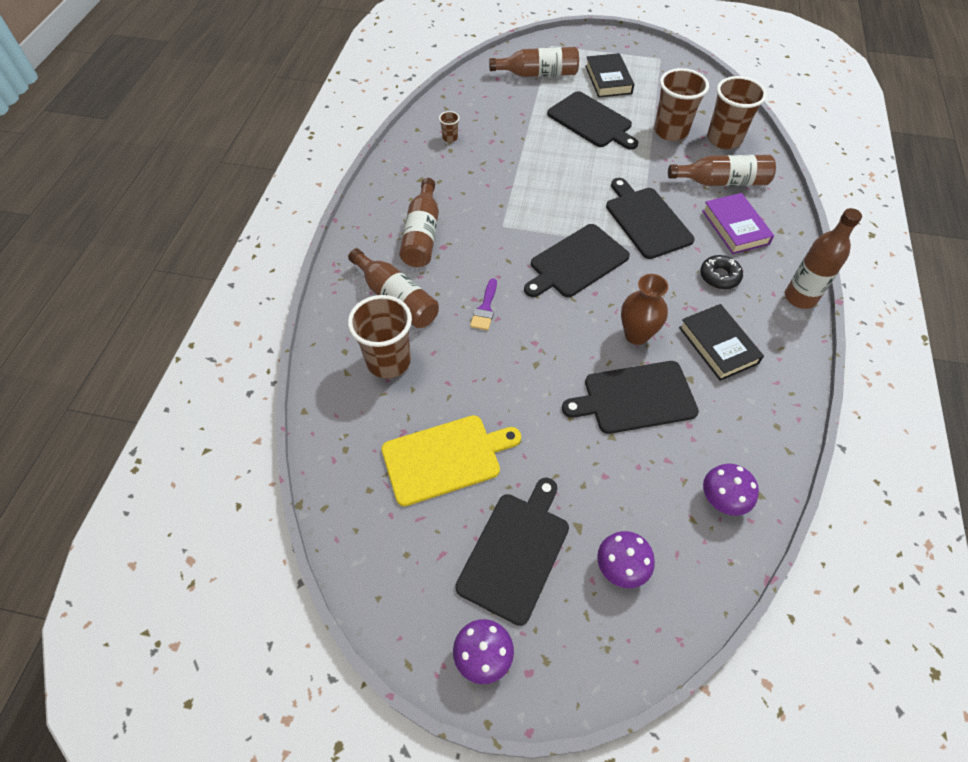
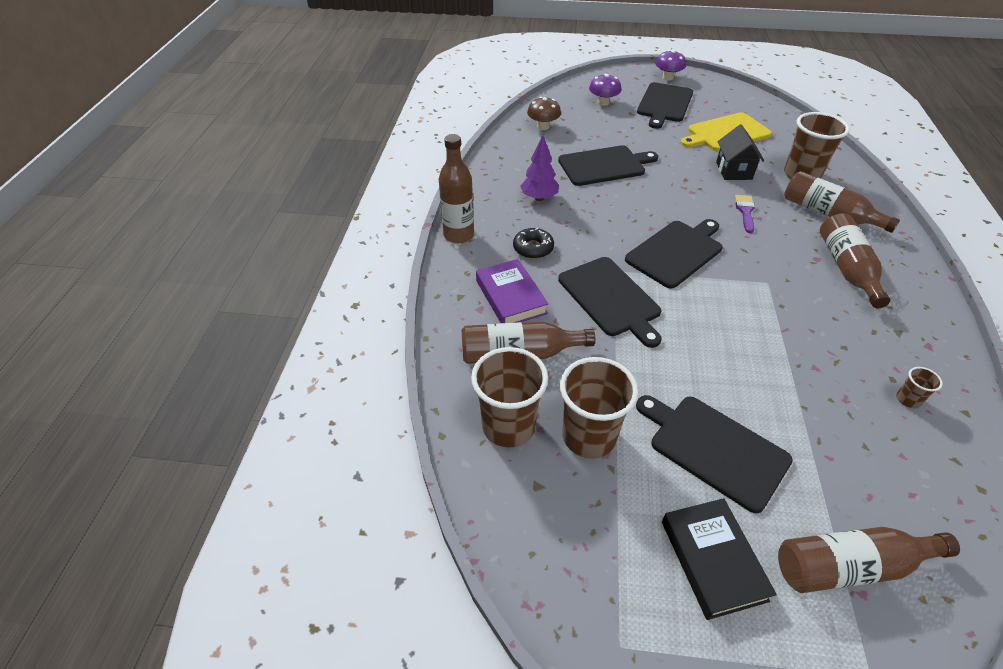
camera: 175 degrees right, 10 degrees down
brown vase [621,274,668,345] -> none
black book [679,304,764,381] -> purple tree [520,135,559,201]
purple mushroom [703,464,759,516] -> brown mushroom [527,97,561,130]
none -> black house [716,125,764,180]

